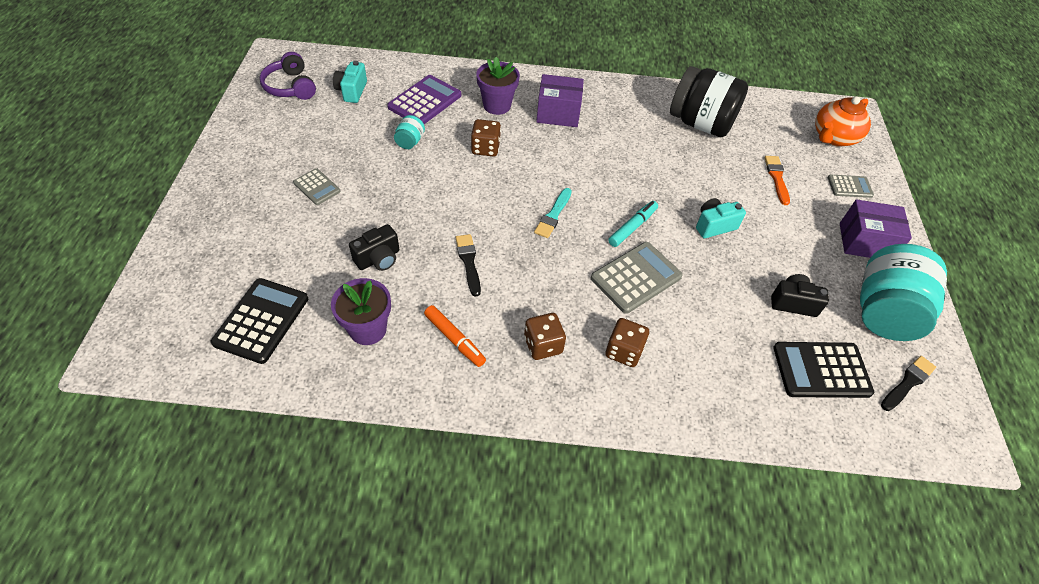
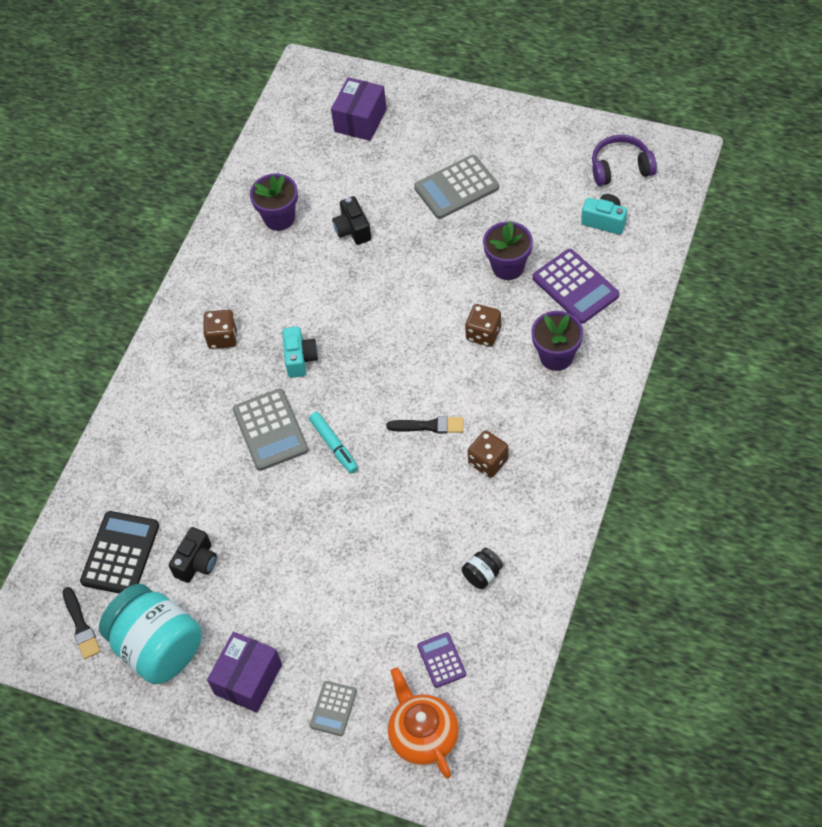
camera: 115 degrees right, 5 degrees up
black calculator [211,278,308,364] -> none
grey calculator [293,168,341,205] -> grey calculator [414,155,499,219], size x1.75
turquoise jar [394,115,425,149] -> purple flower pot [483,221,533,280]
orange marker [424,305,486,367] -> none
black brush [456,234,481,297] -> black brush moved to [387,416,464,434]
turquoise brush [534,188,572,238] -> none
purple box [536,74,584,127] -> purple box moved to [331,77,387,141]
brown dice [605,318,649,367] -> brown dice moved to [468,431,509,478]
black jar [670,66,748,137] -> black jar [462,547,503,589], size x0.42
turquoise camera [696,198,746,238] -> turquoise camera moved to [282,326,318,378]
orange brush [764,156,790,205] -> none
none -> purple calculator [417,632,466,688]

